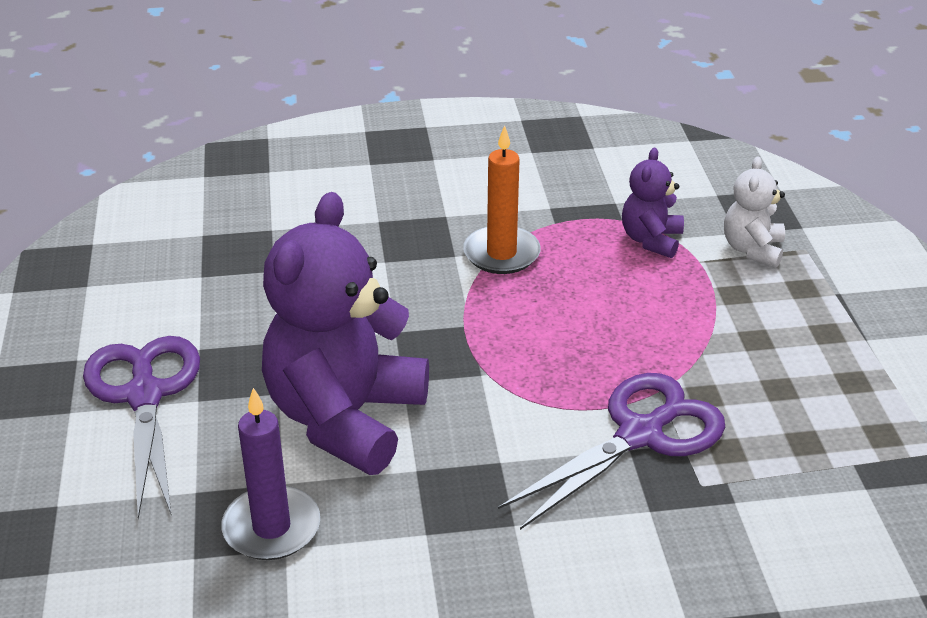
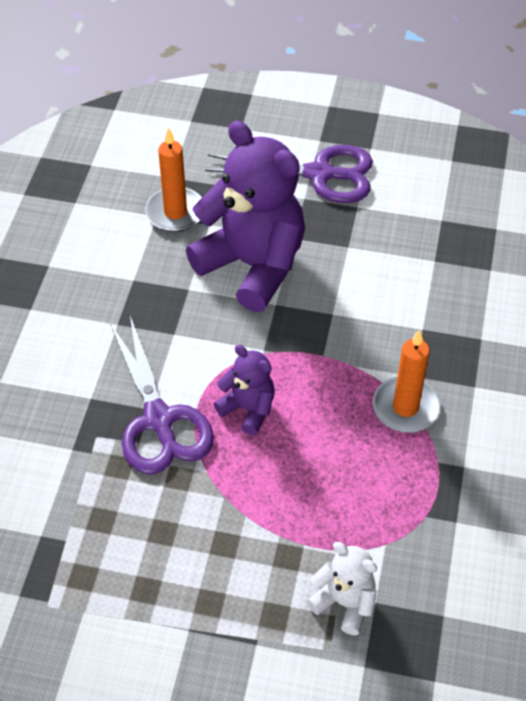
camera: 110 degrees right, 15 degrees up
purple candle [221,388,320,560] -> orange candle [145,127,202,232]
purple teddy bear [622,148,684,258] -> purple teddy bear moved to [214,345,275,435]

